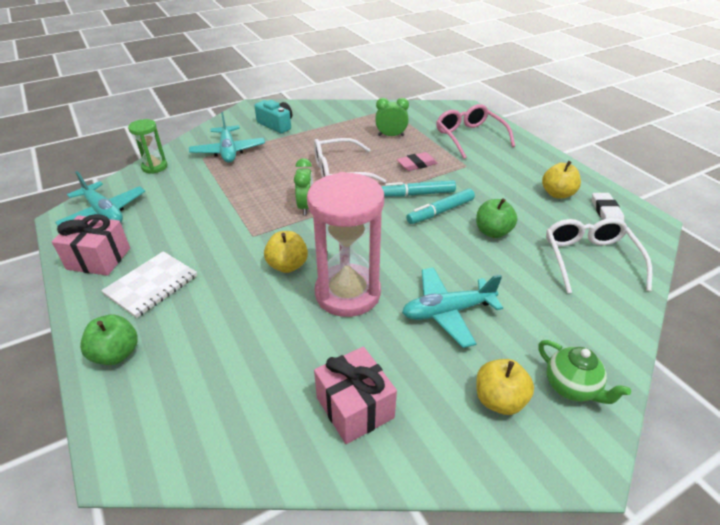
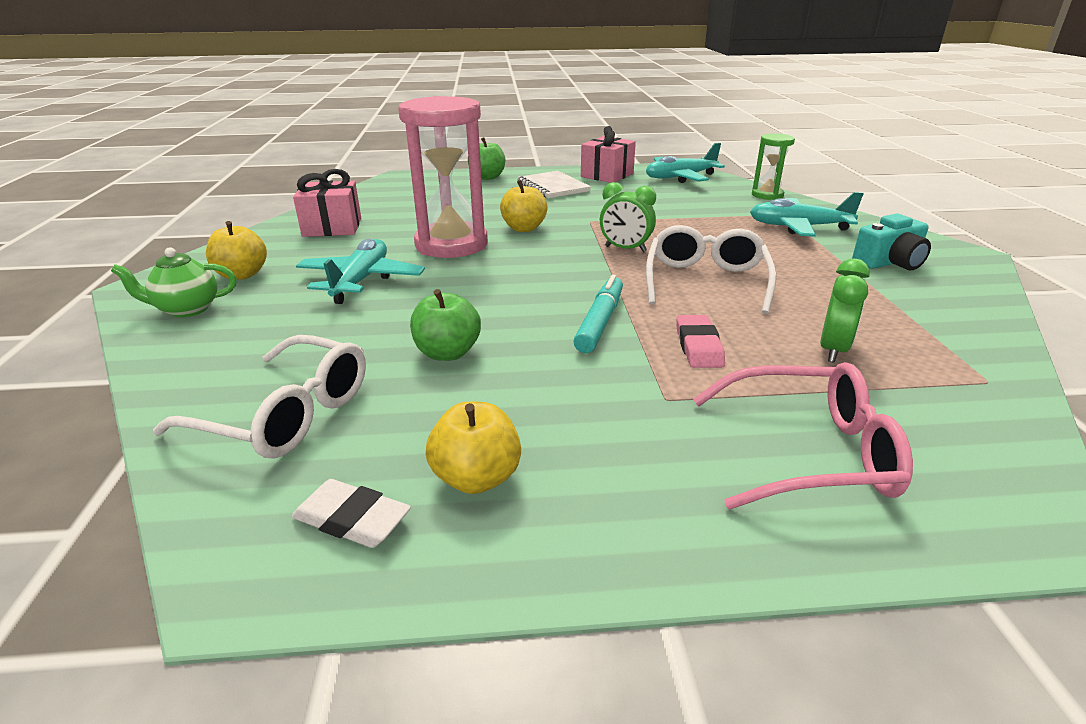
camera: 115 degrees right, 10 degrees down
turquoise marker [406,189,475,224] -> none

